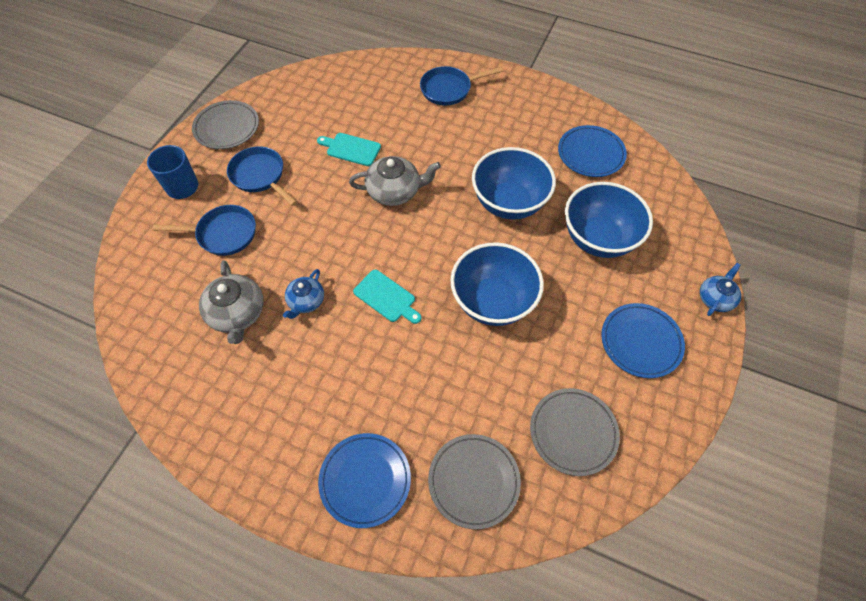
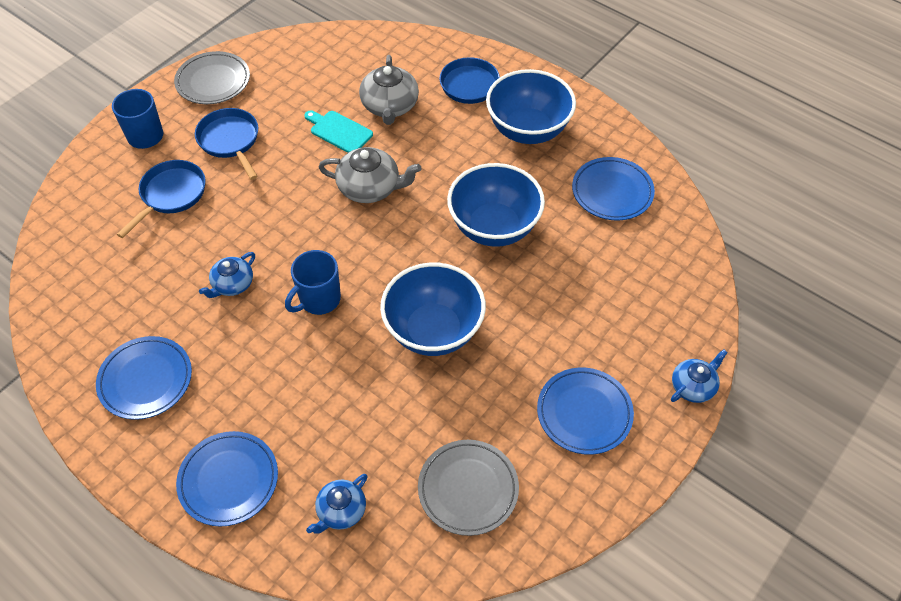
camera: 15 degrees right, 5 degrees down
blue pan [153,205,256,256] -> blue pan turned 75 degrees counterclockwise [117,160,205,238]
grey teapot [199,260,264,344] -> grey teapot moved to [359,55,419,125]
turquoise cutting board [353,270,421,324] -> blue mug [285,250,341,315]
grey plate [428,434,521,529] -> blue teapot [306,474,368,534]
blue bowl [565,182,653,258] -> blue bowl moved to [486,69,576,144]
none -> blue plate [96,336,192,420]

